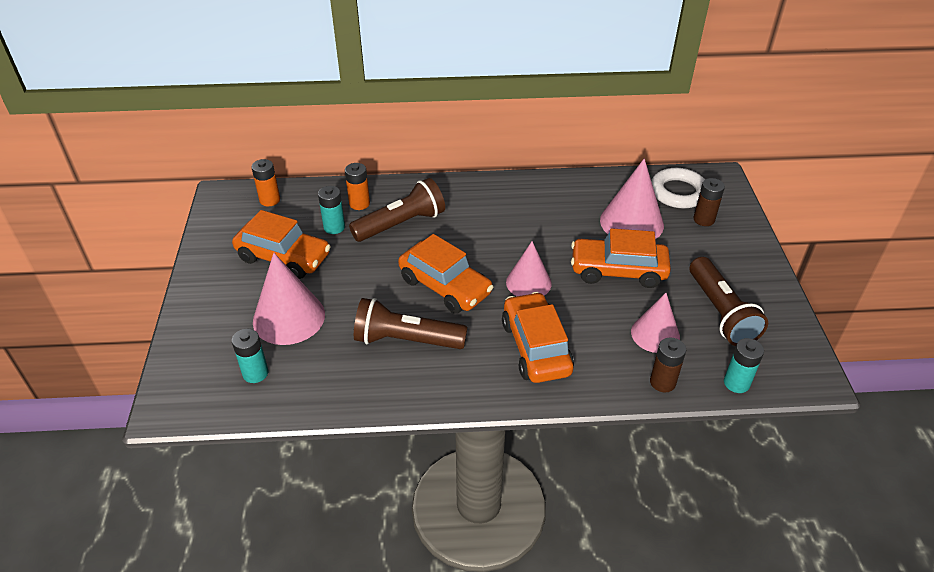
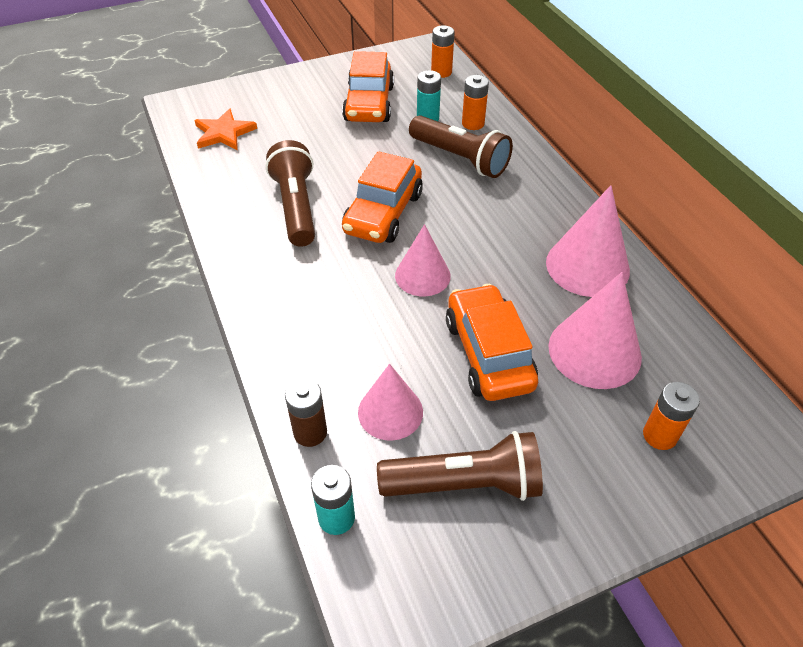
camera: 70 degrees right, 5 degrees up
turquoise battery [232,329,268,383] -> orange star [194,109,257,150]
pink cone [253,253,325,345] -> pink cone moved to [546,185,630,297]
orange car [502,292,574,383] -> none
white ring [651,168,705,209] -> none
brown flashlight [690,257,768,346] -> brown flashlight turned 150 degrees counterclockwise [377,431,543,501]
brown battery [694,178,725,226] -> orange battery [643,382,700,450]

